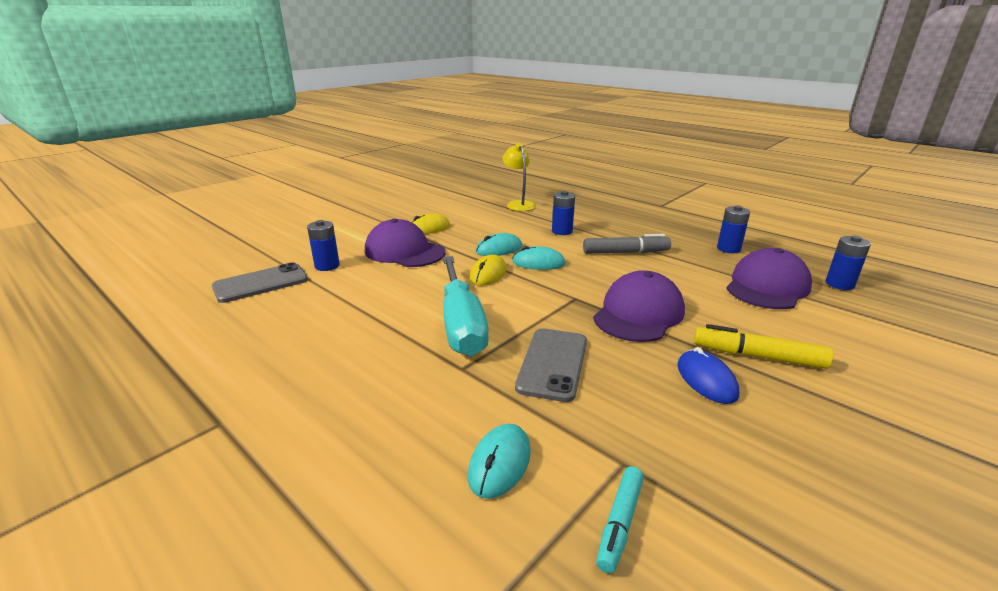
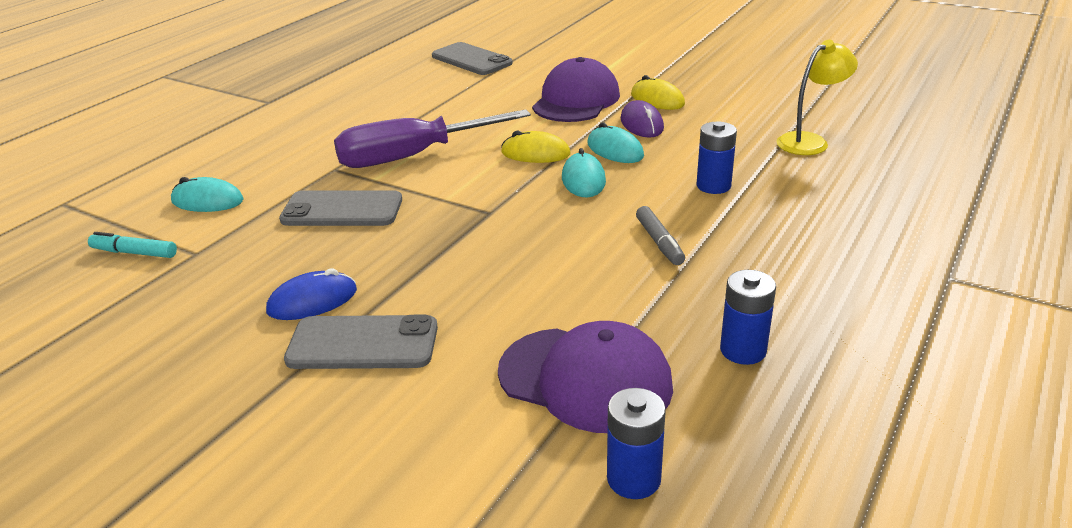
camera: 80 degrees right, 5 degrees up
blue battery [307,220,340,271] -> none
turquoise screwdriver [443,256,489,356] -> purple screwdriver [334,109,531,168]
grey marker [583,234,671,254] -> grey marker [636,206,685,265], size x0.66
purple cap [593,270,685,342] -> none
yellow marker [694,324,833,369] -> grey phone [284,315,438,369]
none -> purple mouse [621,100,664,137]

